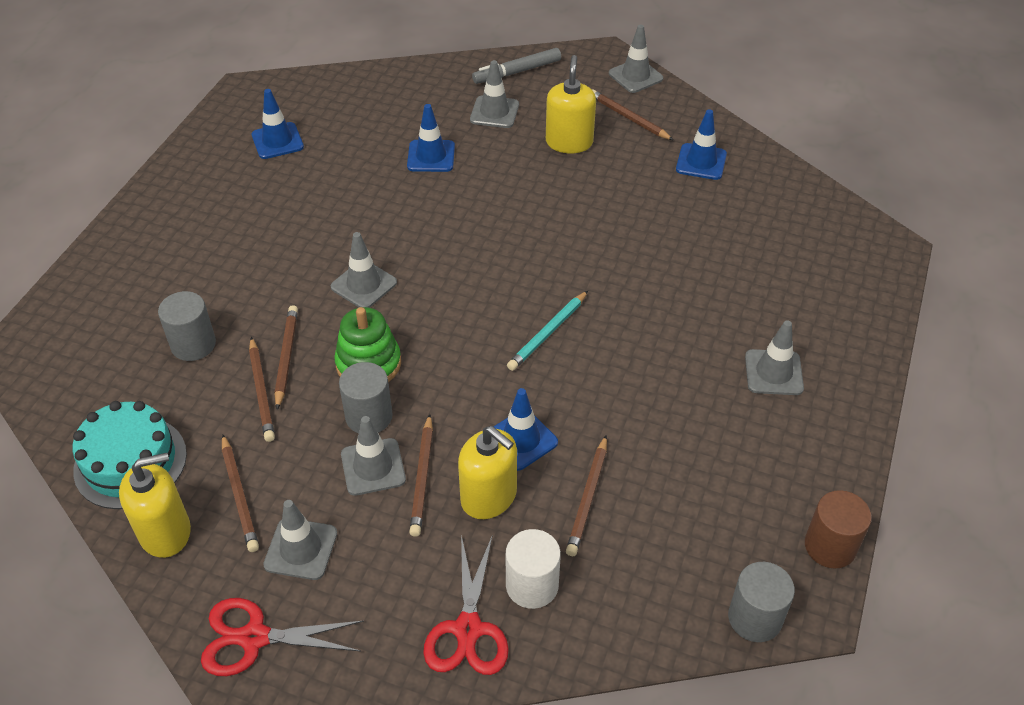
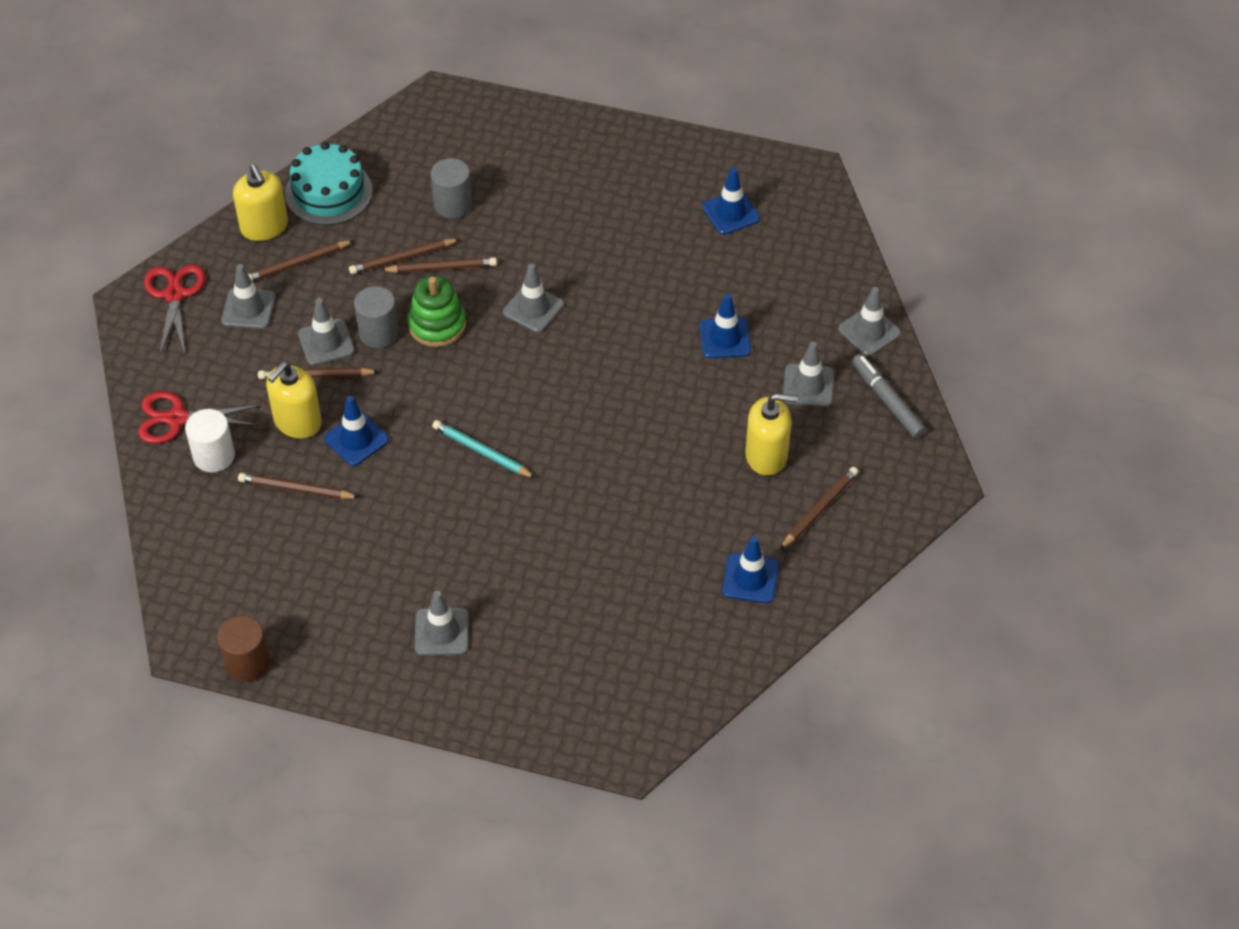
camera: 85 degrees right, 5 degrees up
grey traffic cone [609,25,663,93] -> grey traffic cone moved to [838,287,901,356]
grey cylinder [728,562,795,642] -> none

